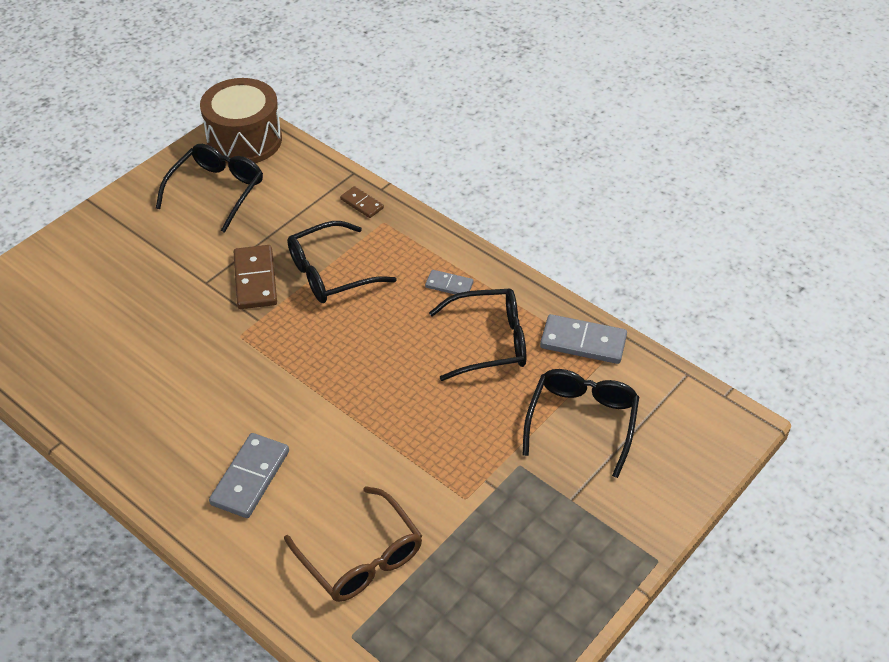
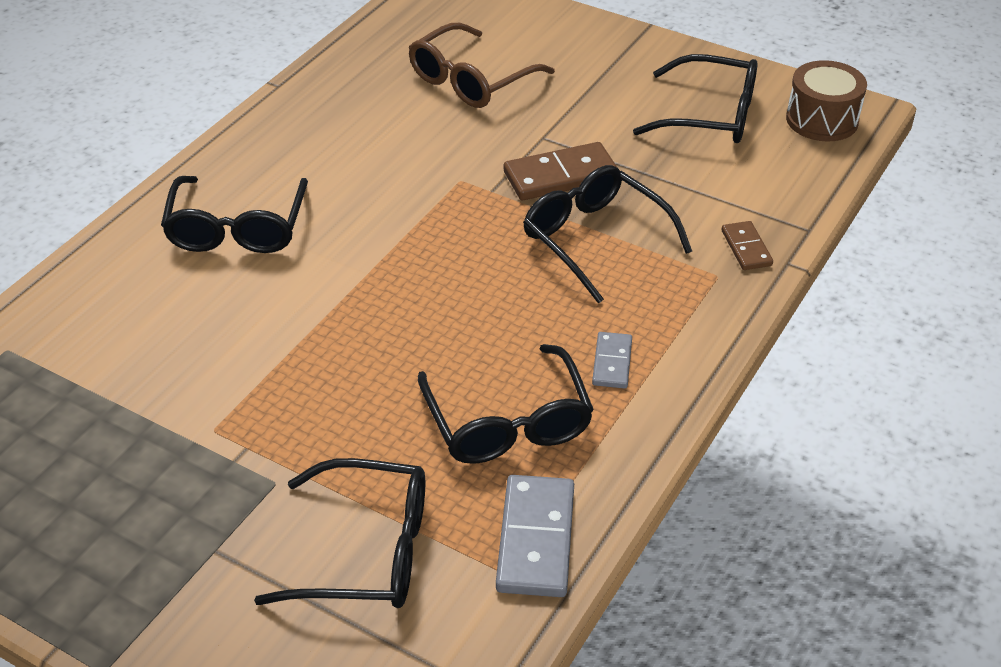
camera: 80 degrees right, 5 degrees down
brown drum [200,78,282,164] -> brown drum [786,60,867,141], size x0.66
grey domino [209,433,289,518] -> black glasses [161,176,308,253]
brown glasses [284,486,422,602] -> brown glasses moved to [409,23,555,108]
brown domino [340,186,384,218] -> brown domino turned 45 degrees counterclockwise [721,221,773,270]

